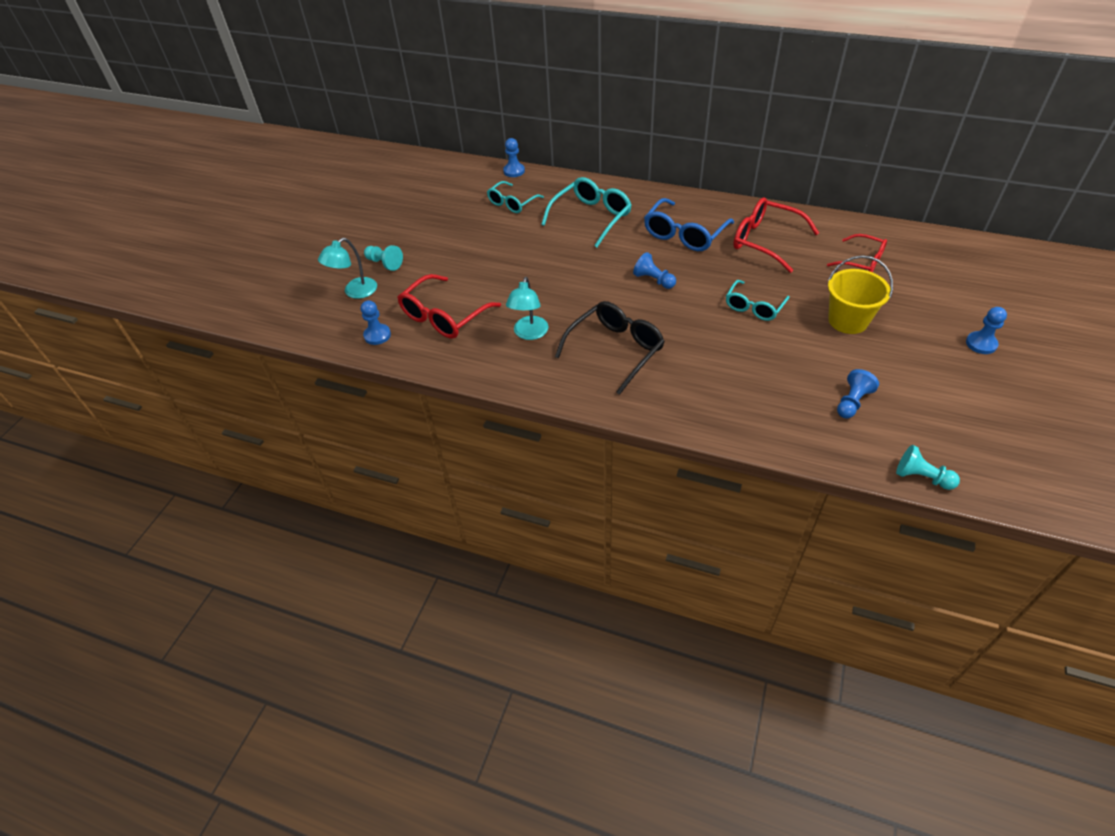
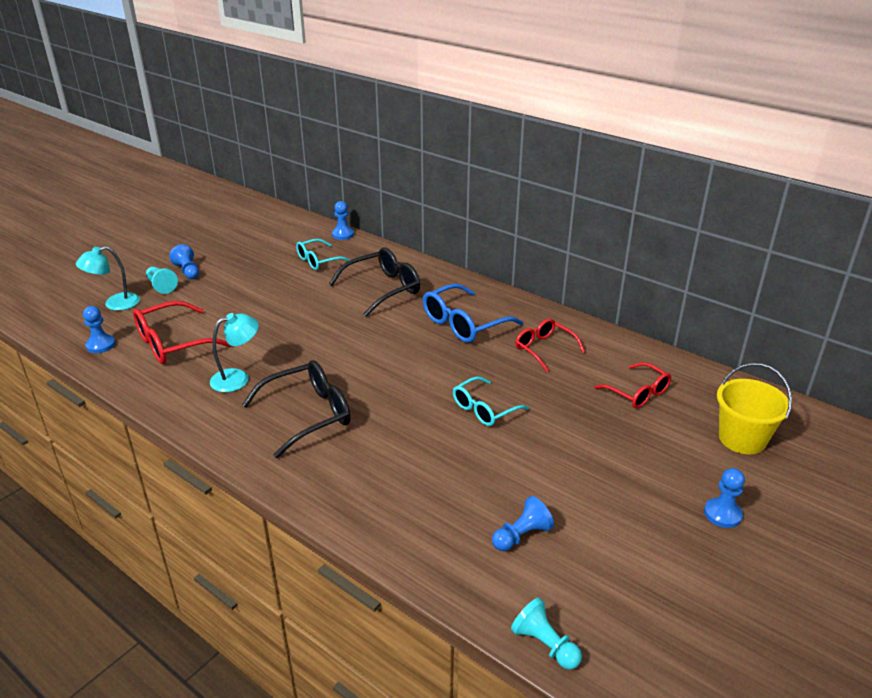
camera: 15 degrees right, 15 degrees down
turquoise lamp [506,277,548,340] -> turquoise lamp turned 150 degrees counterclockwise [210,313,259,392]
turquoise glasses [541,177,632,248] -> black glasses [329,248,420,317]
blue pawn [633,252,676,289] -> blue pawn moved to [169,244,199,279]
red glasses [733,197,819,273] -> red glasses [515,319,585,372], size x0.65
yellow bucket [828,255,893,334] -> yellow bucket moved to [717,363,792,454]

